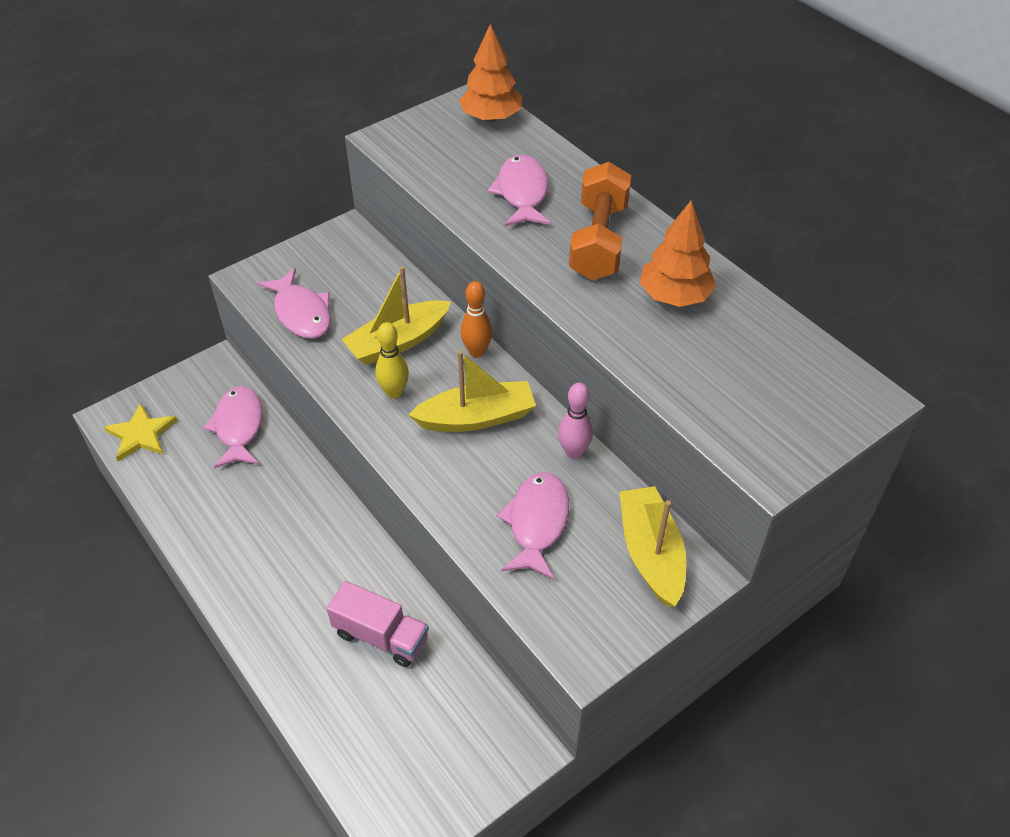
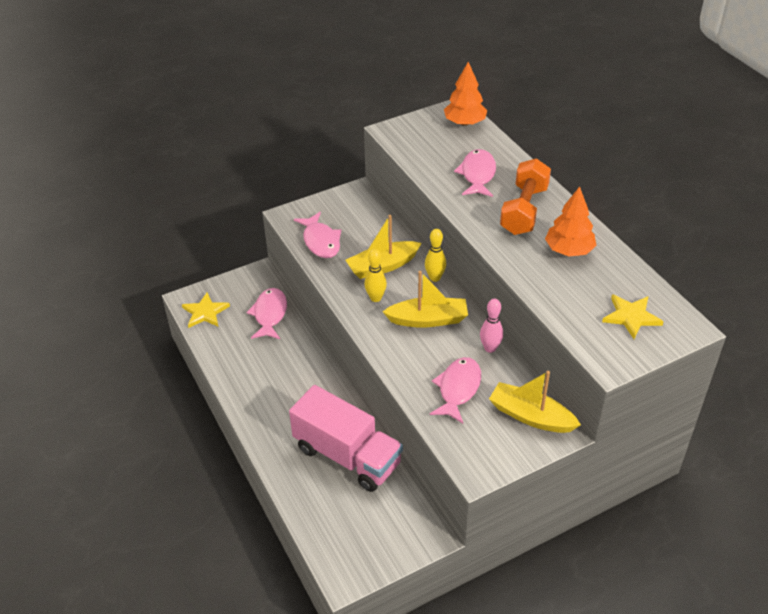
camera: 10 degrees right, 5 degrees down
pink truck [327,581,429,667] -> pink truck [289,385,403,492], size x1.73
orange bowling pin [460,281,492,358] -> yellow bowling pin [425,229,446,282]
yellow boat [620,486,686,607] -> yellow boat turned 60 degrees counterclockwise [489,371,581,433]
none -> yellow star [602,294,664,339]

